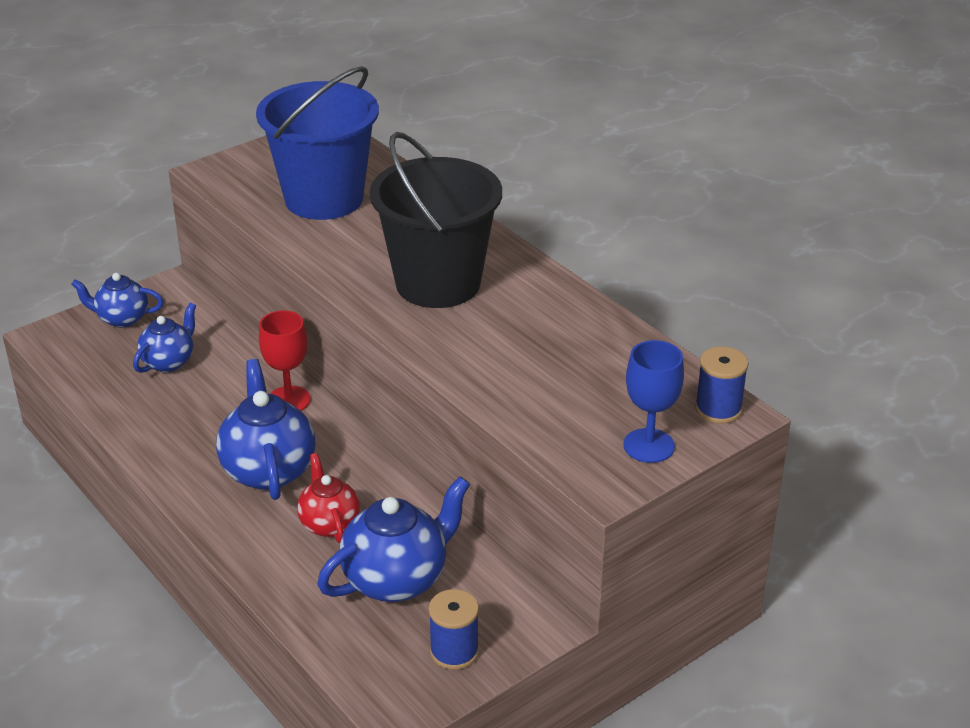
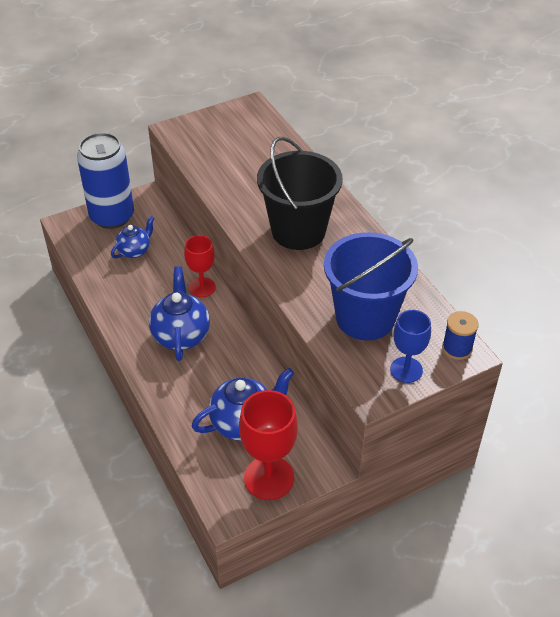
camera: 10 degrees right, 10 degrees up
blue teapot [71,273,163,328] -> blue can [77,133,134,229]
blue bucket [256,66,379,220] -> blue bucket moved to [324,232,418,340]
red teapot [297,453,360,543] -> none
blue spool [429,589,479,670] -> red goblet [239,390,298,500]

